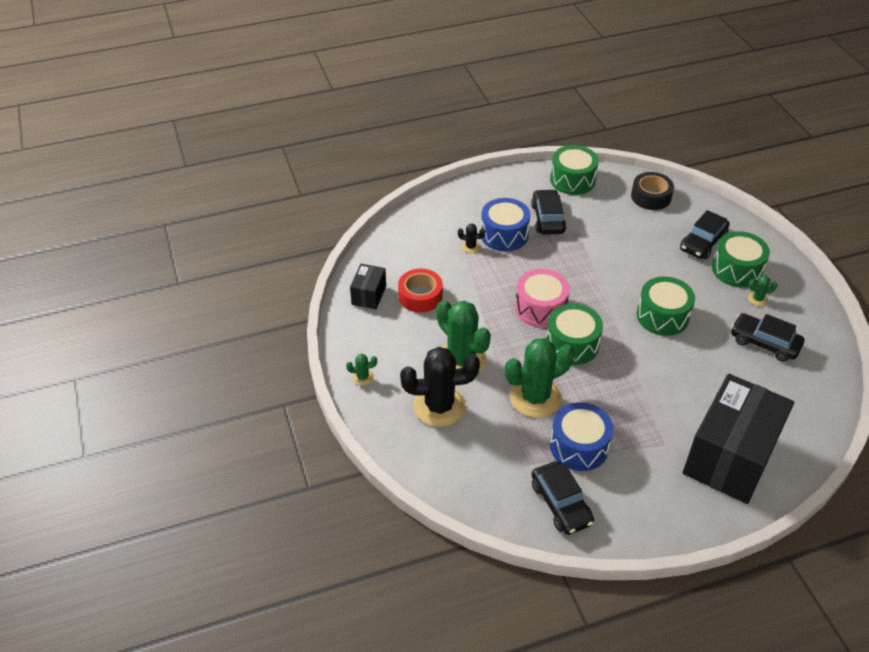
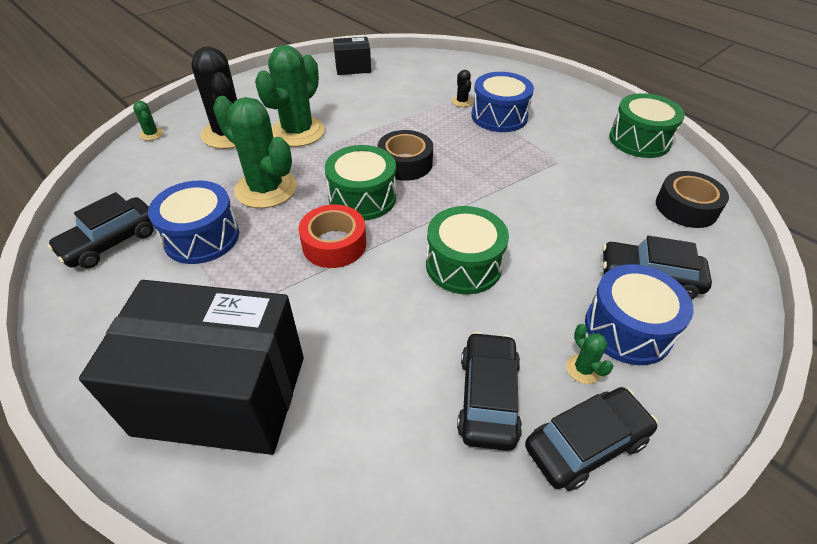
camera: 65 degrees right, 0 degrees up
green cactus [346,354,377,385] -> green cactus moved to [133,101,163,141]
red tape [398,269,443,313] -> red tape moved to [299,204,366,268]
pink drum [515,269,570,328] -> black tape [378,130,433,181]
black car [531,189,566,235] -> black car moved to [525,387,658,491]
green drum [712,231,770,287] -> blue drum [585,264,693,365]

